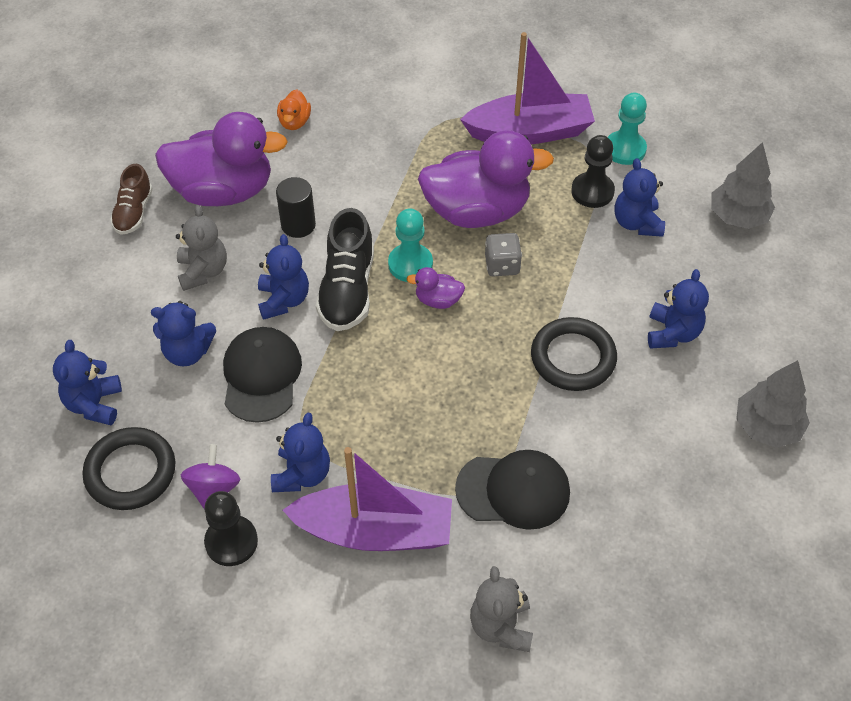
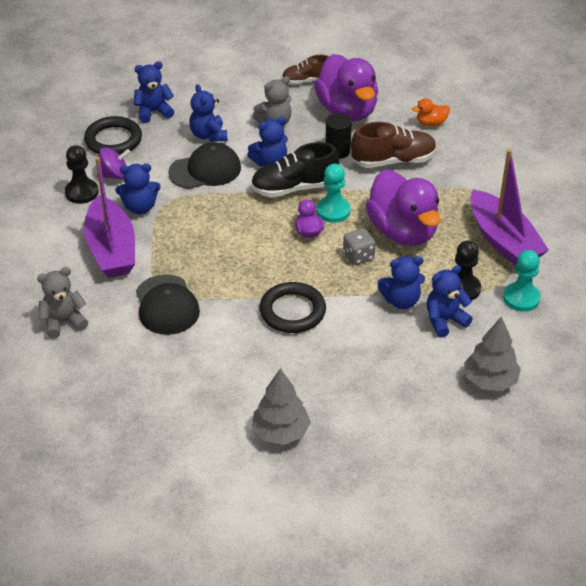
camera: 70 degrees right, 10 degrees down
blue teddy bear [648,269,709,349] -> blue teddy bear moved to [378,256,425,309]
none -> brown shoe [351,122,437,168]

